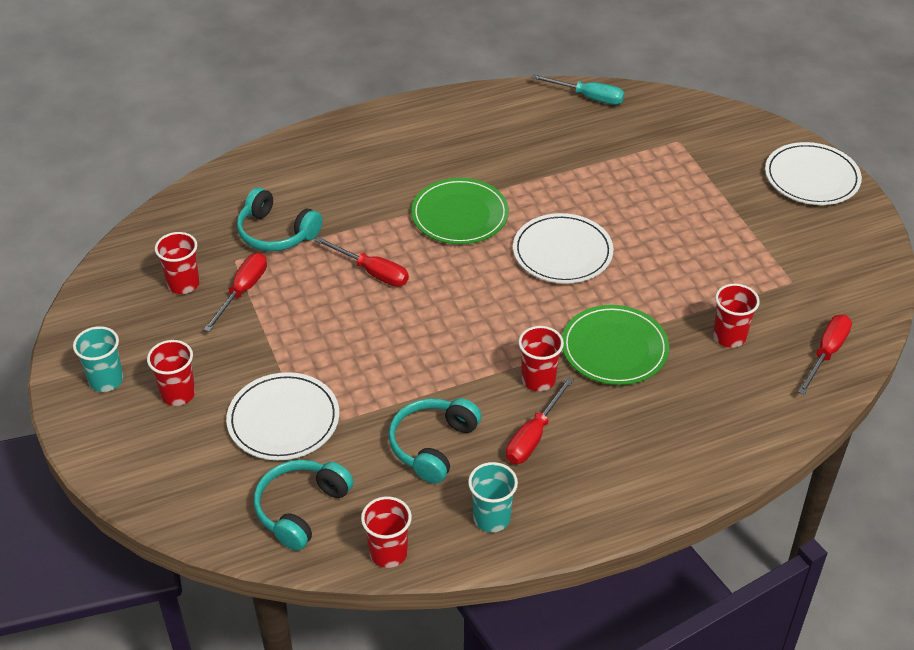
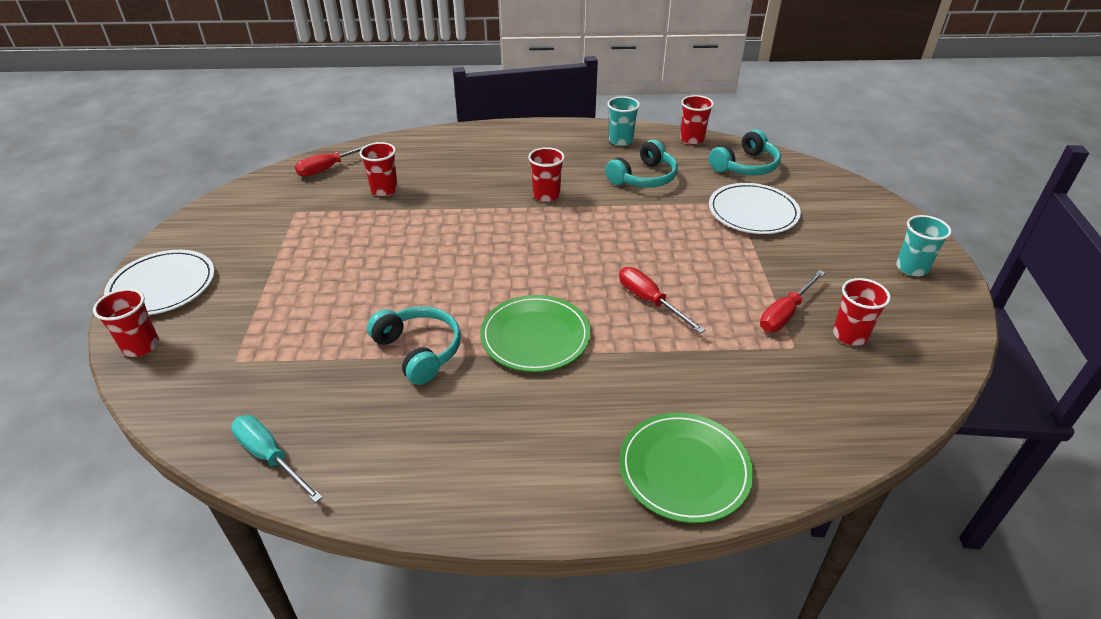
camera: 160 degrees left, 5 degrees down
red cup [147,340,195,406] -> red cup moved to [93,288,159,357]
turquoise headphones [237,187,323,251] -> turquoise headphones moved to [367,307,461,385]
red screwdriver [506,377,574,464] -> none
white plate [513,213,613,284] -> none
green plate [562,305,669,385] -> green plate moved to [619,413,753,523]

